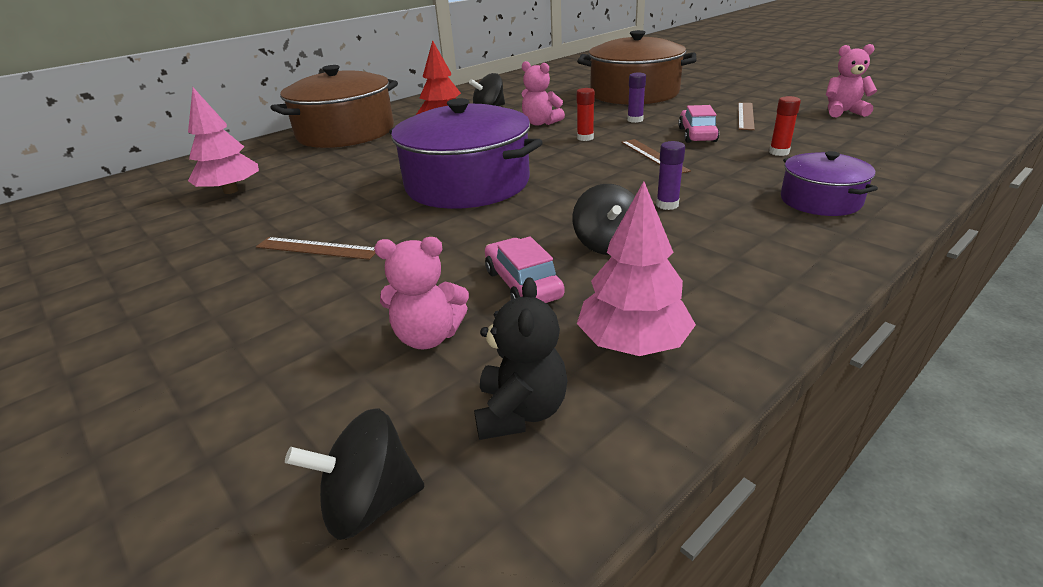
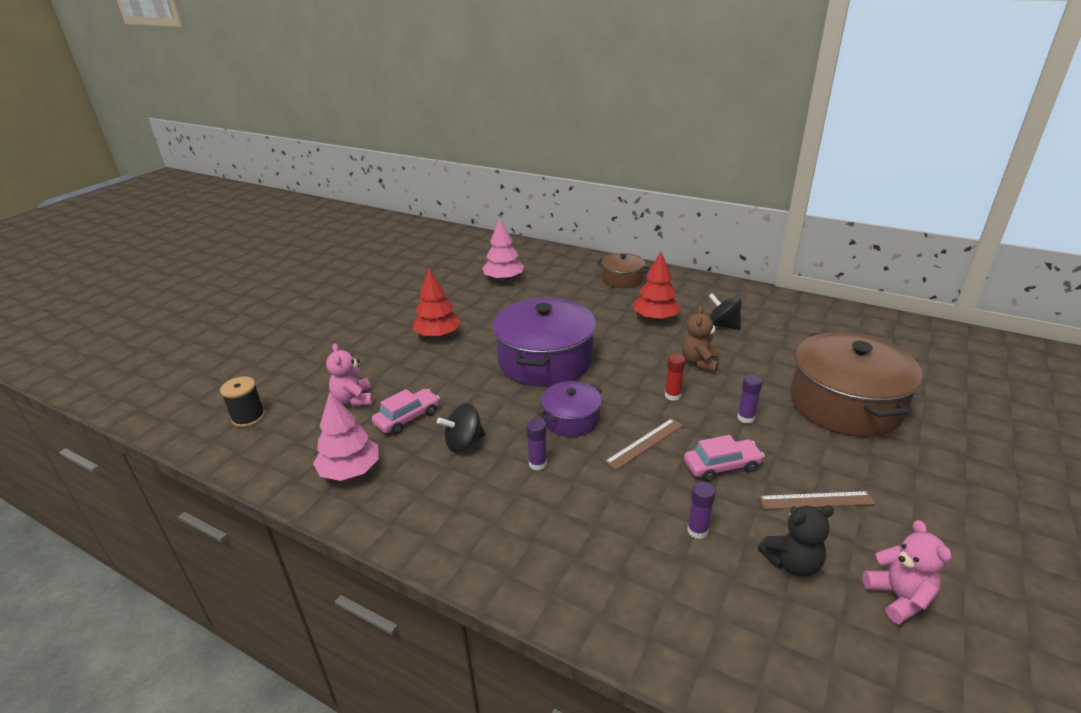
camera: 70 degrees right, 0 degrees up
brown ruler [256,237,376,260] -> red tree [413,268,461,338]
brown pot [270,65,398,148] -> brown pot [597,253,650,288], size x0.52
black spinning top [285,409,424,540] -> black spool [220,377,265,427]
black teddy bear [474,278,568,440] -> black teddy bear moved to [758,505,834,577]
pink teddy bear [522,61,565,126] -> brown teddy bear [682,306,719,372]
red glue stick [769,96,801,156] -> purple glue stick [687,482,715,539]
purple pot [781,151,878,216] -> purple pot moved to [539,381,602,437]

